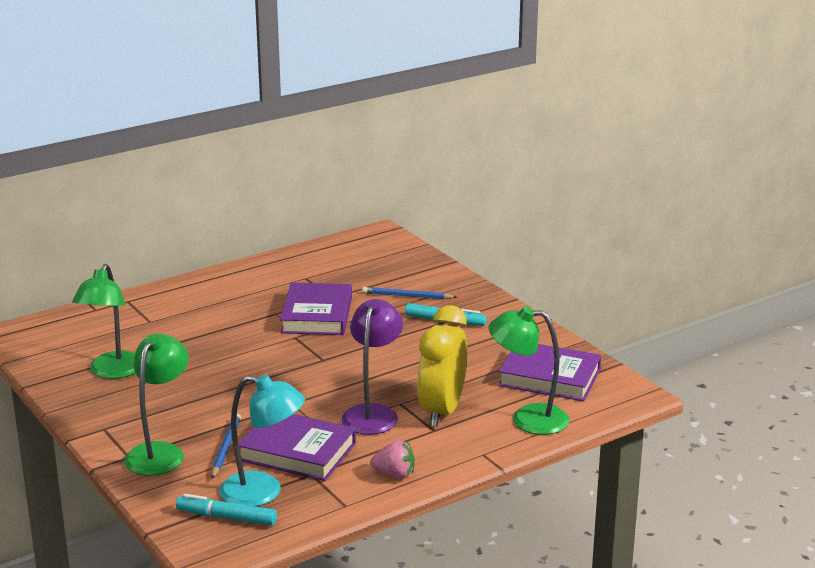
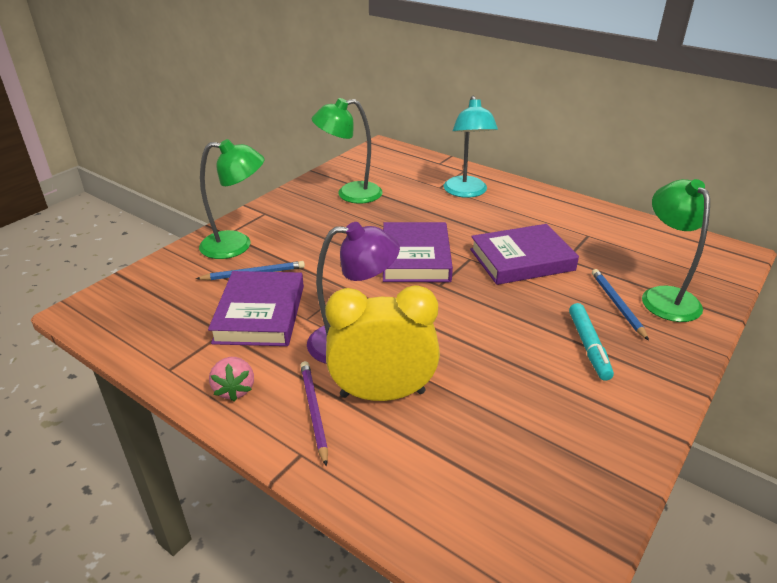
camera: 70 degrees right, 10 degrees up
turquoise marker [176,494,277,526] -> none
turquoise lamp [219,375,305,507] -> turquoise lamp moved to [444,96,498,198]
green lamp [489,306,570,435] -> green lamp moved to [642,179,710,322]
purple book [498,344,601,401] -> purple book moved to [383,222,453,282]
none -> purple pencil [300,361,328,467]

